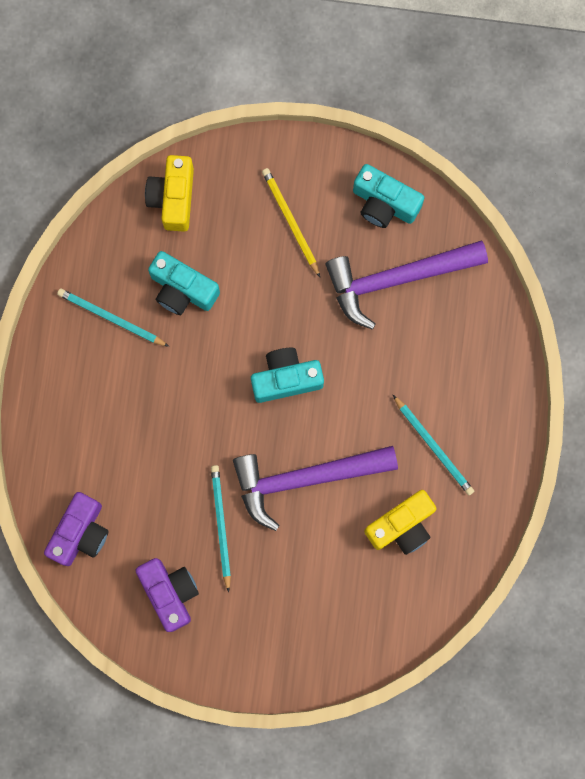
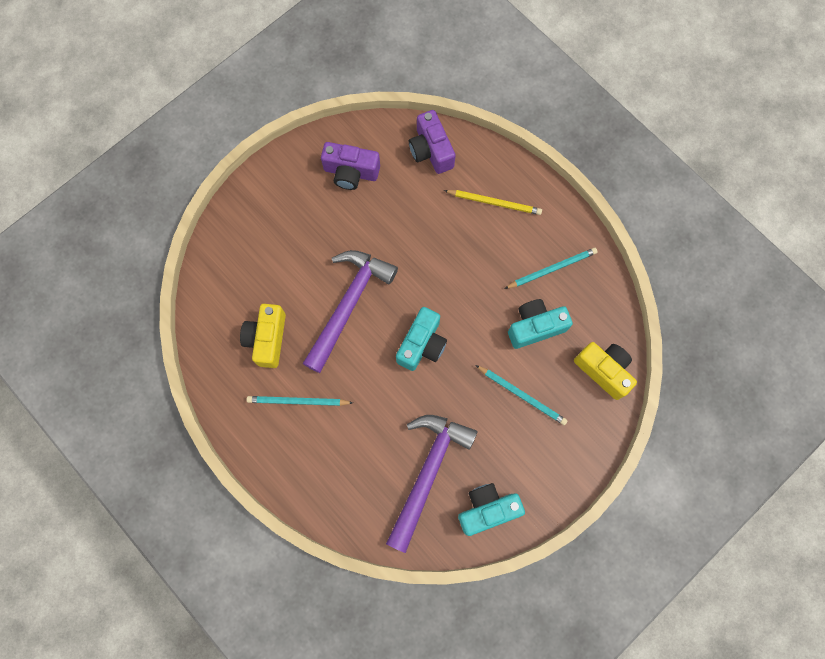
camera: 130 degrees right, 5 degrees down
turquoise pencil [211,465,231,592] -> turquoise pencil moved to [476,365,568,425]
yellow pencil [262,168,320,277] -> yellow pencil moved to [444,190,542,215]

